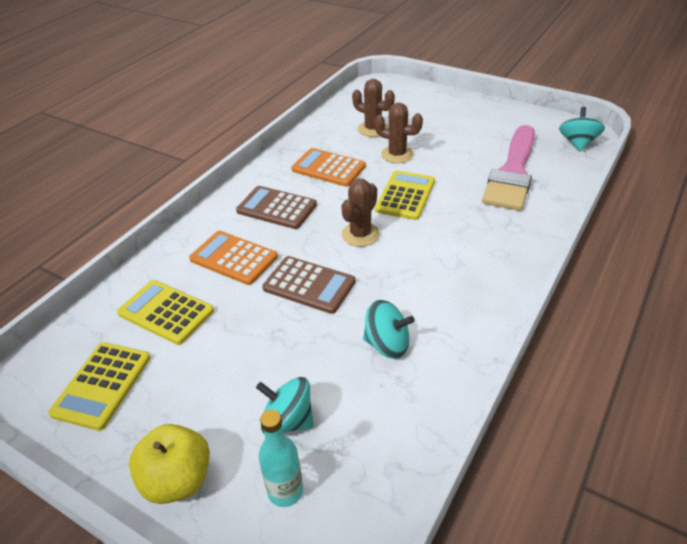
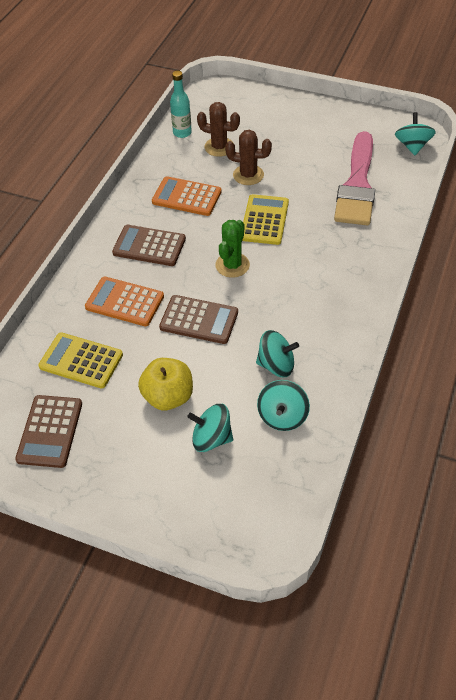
camera: 10 degrees left, 10 degrees up
yellow calculator [48,342,150,431] -> brown calculator [15,395,82,468]
yellow apple [129,424,210,504] -> yellow apple moved to [138,358,193,410]
turquoise bottle [259,410,303,507] -> turquoise bottle moved to [170,71,192,138]
brown cactus [341,179,380,247] -> green cactus [216,220,250,278]
none -> turquoise spinning top [257,380,310,431]

